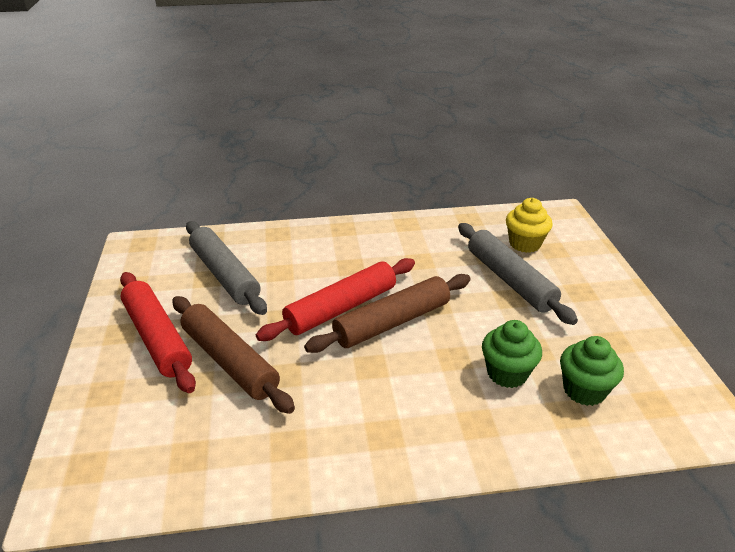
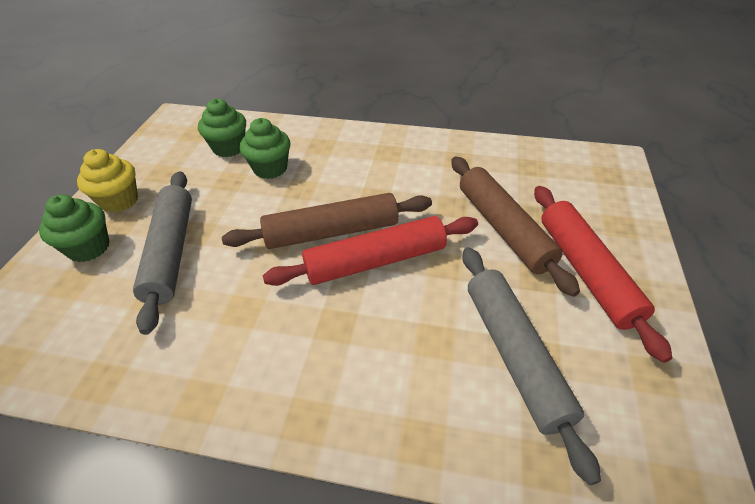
camera: 160 degrees left, 10 degrees up
yellow cupcake [506,198,553,253] -> yellow cupcake moved to [77,149,138,213]
none -> green cupcake [39,194,110,262]

